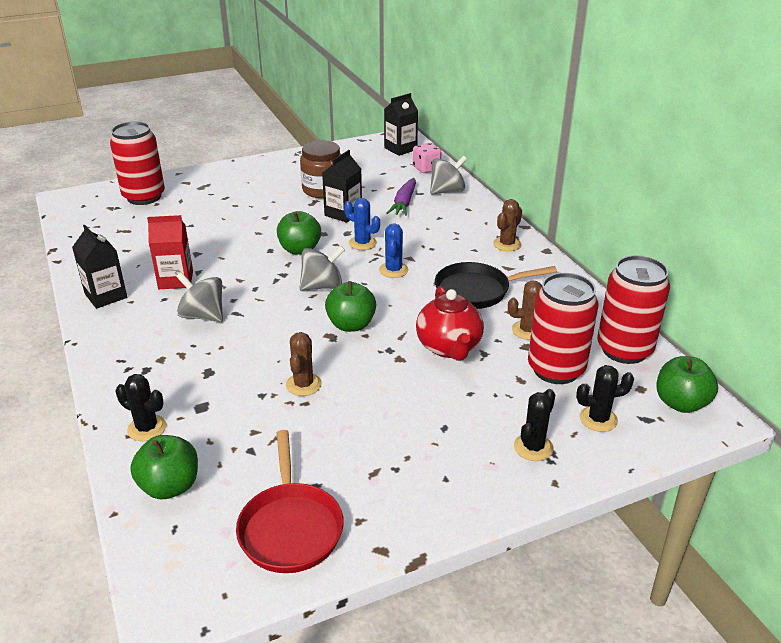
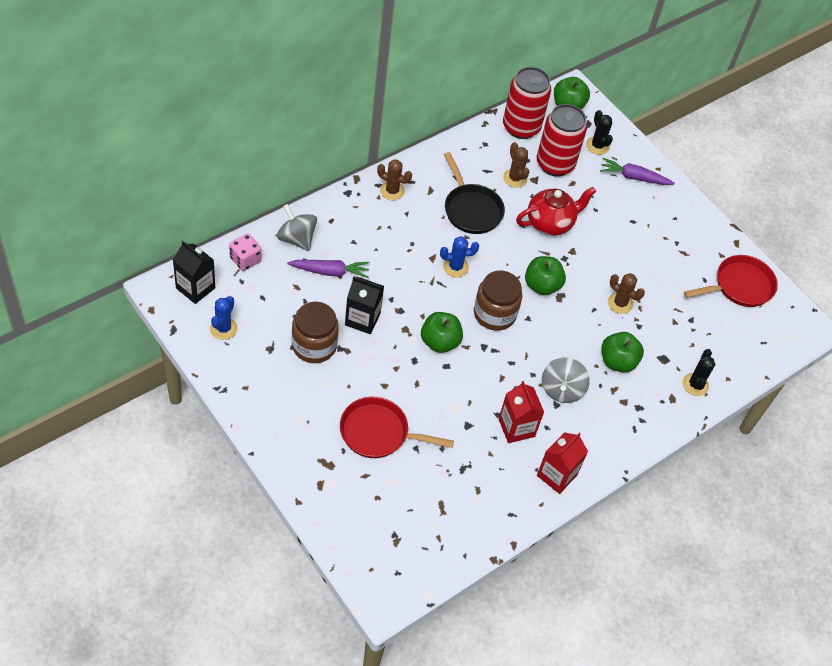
camera: 110 degrees left, 20 degrees up
black carton [72,225,127,309] -> red carton [537,432,588,494]
red can [110,121,165,205] -> none
green apple [130,435,198,499] -> green apple moved to [602,332,644,373]
brown cactus [286,332,322,396] -> brown cactus turned 45 degrees clockwise [608,273,645,314]
grey spinning top [300,246,345,291] -> brown jar [474,271,522,331]
blue cactus [344,198,380,250] -> blue cactus moved to [210,296,238,340]
black cactus [514,389,555,461] -> purple carrot [600,158,675,185]
none -> red pan [340,397,454,458]

